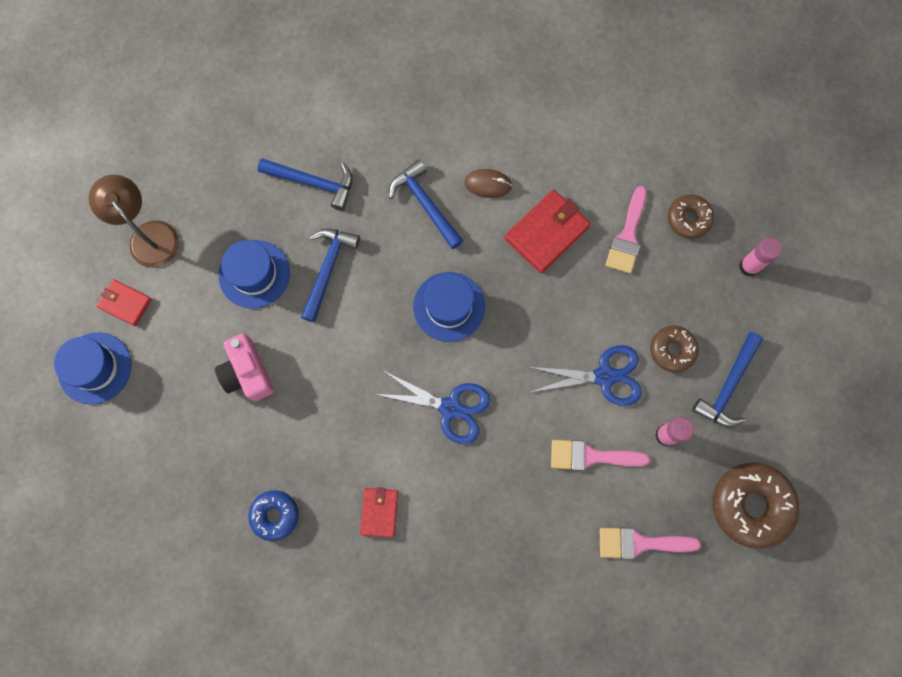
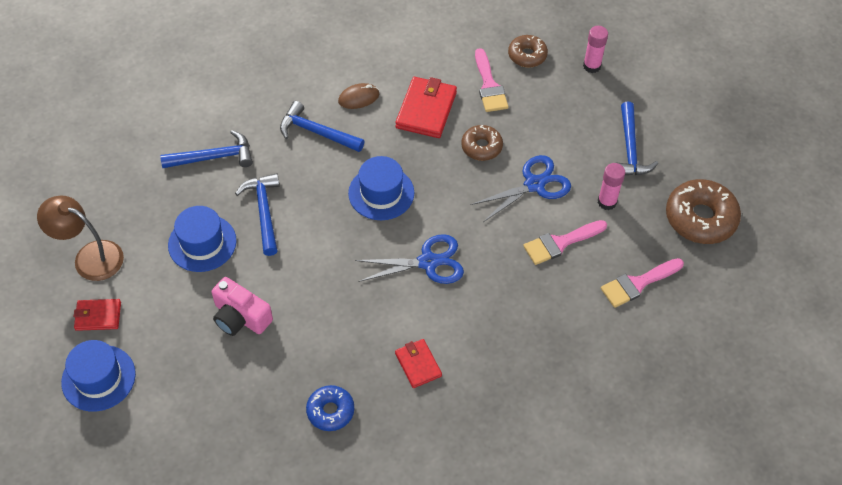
camera: 30 degrees left, 20 degrees down
brown donut [650,325,699,373] -> brown donut moved to [461,125,503,161]

